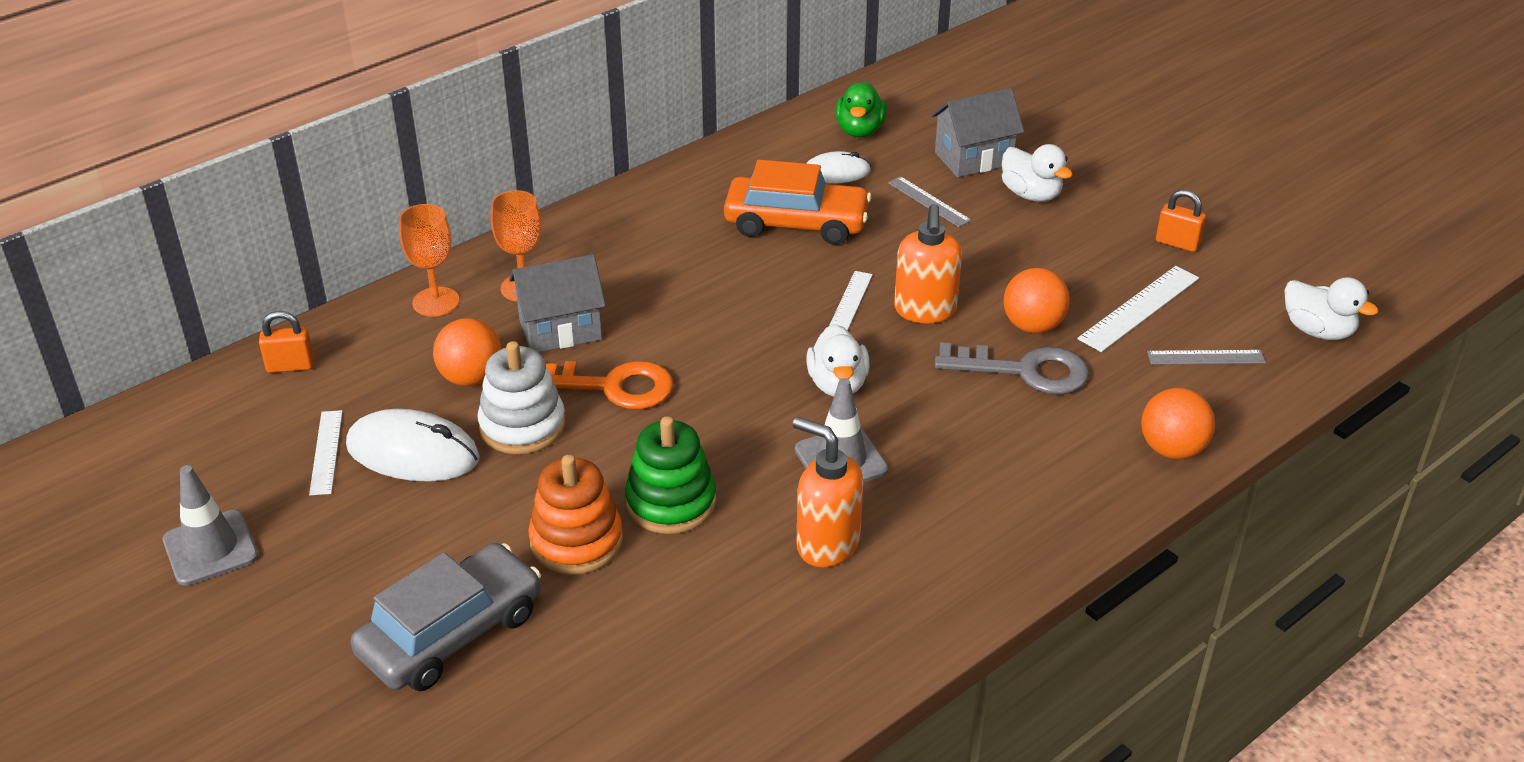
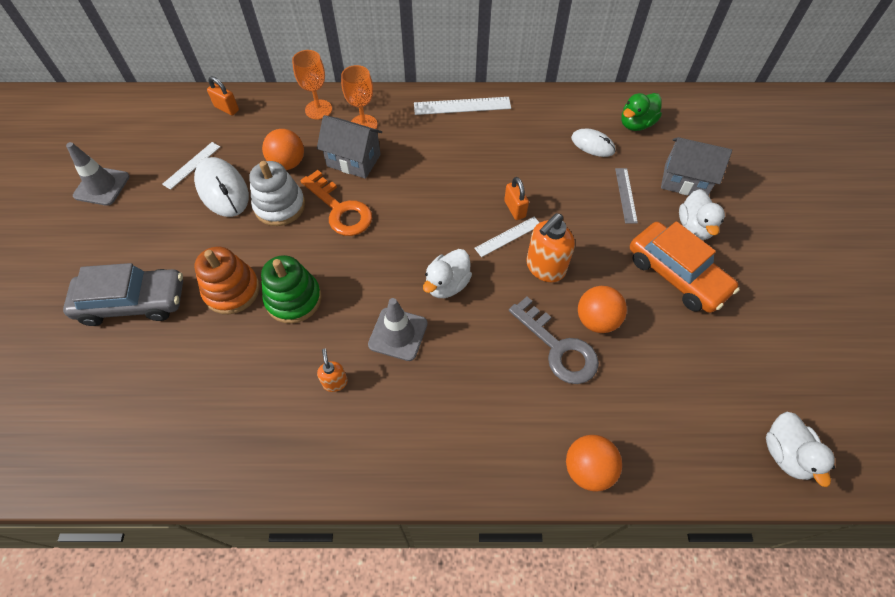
camera: 40 degrees right, 20 degrees up
orange car [724,160,871,245] -> orange car moved to [630,221,739,313]
orange soap dispenser [793,417,863,567] -> orange soap dispenser [317,348,348,392], size x0.53
white ruler [1077,266,1199,352] -> white ruler moved to [414,97,511,115]
grey ruler [1147,350,1266,364] -> none
orange padlock [1156,189,1206,252] -> orange padlock moved to [504,177,529,220]

